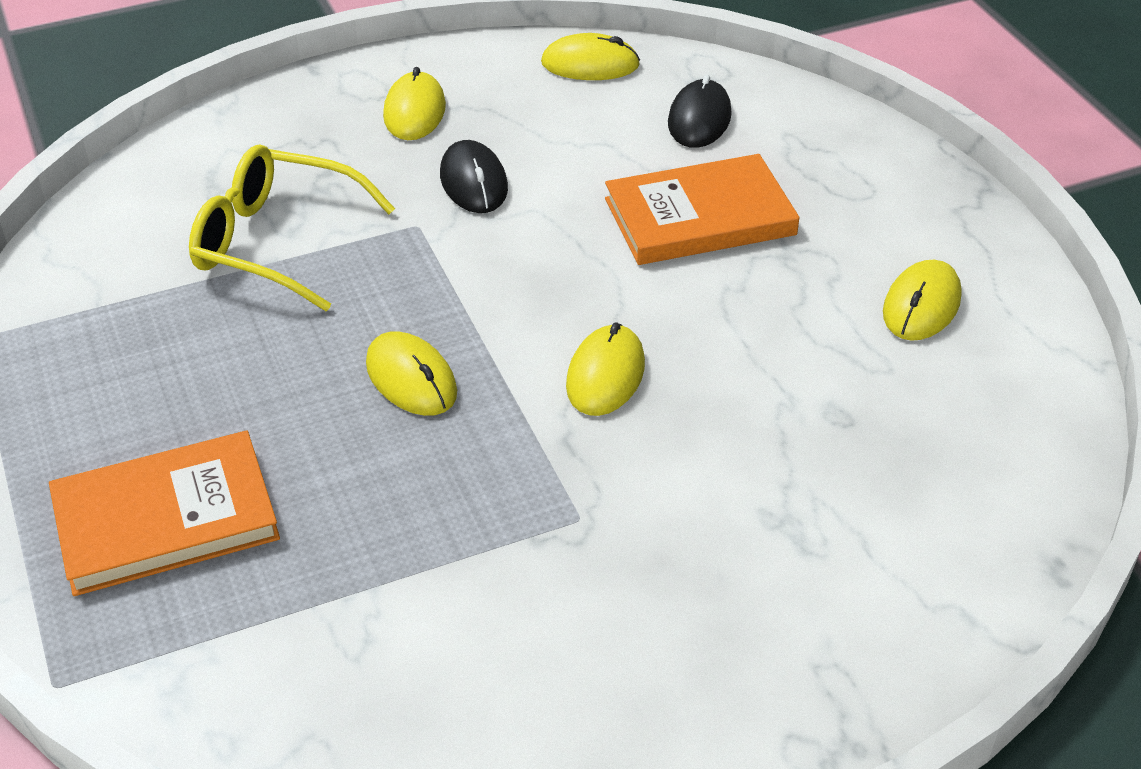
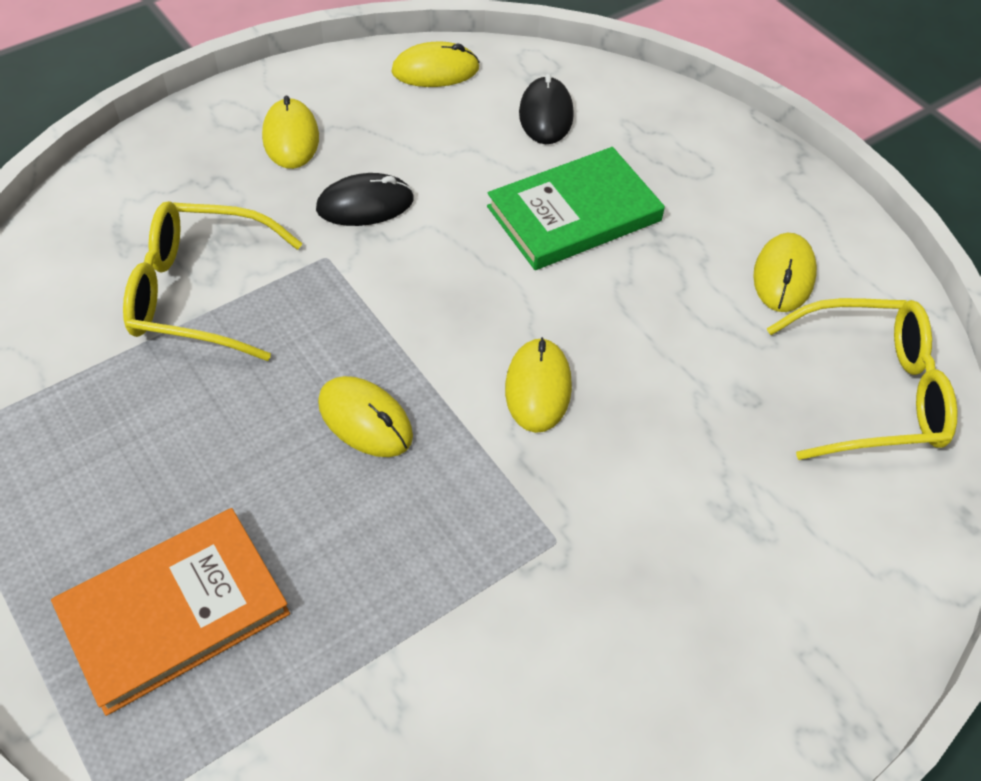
camera: 15 degrees left, 10 degrees up
black mouse [440,140,508,213] -> black mouse turned 75 degrees counterclockwise [316,173,414,226]
orange book [605,154,799,265] -> green book [487,147,665,270]
none -> yellow glasses [766,298,958,460]

